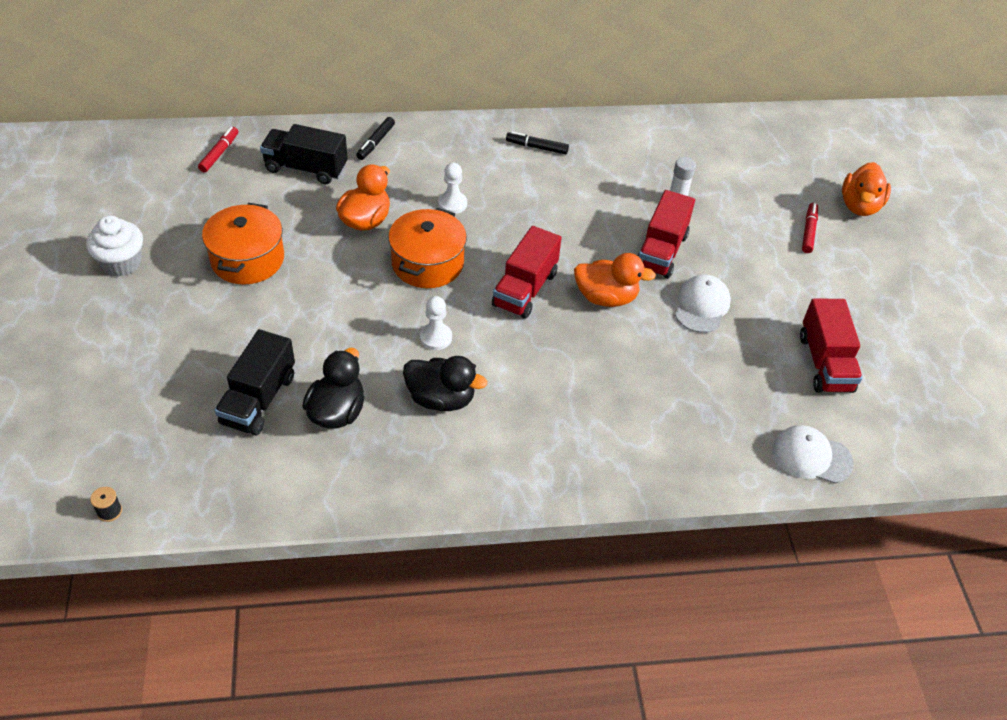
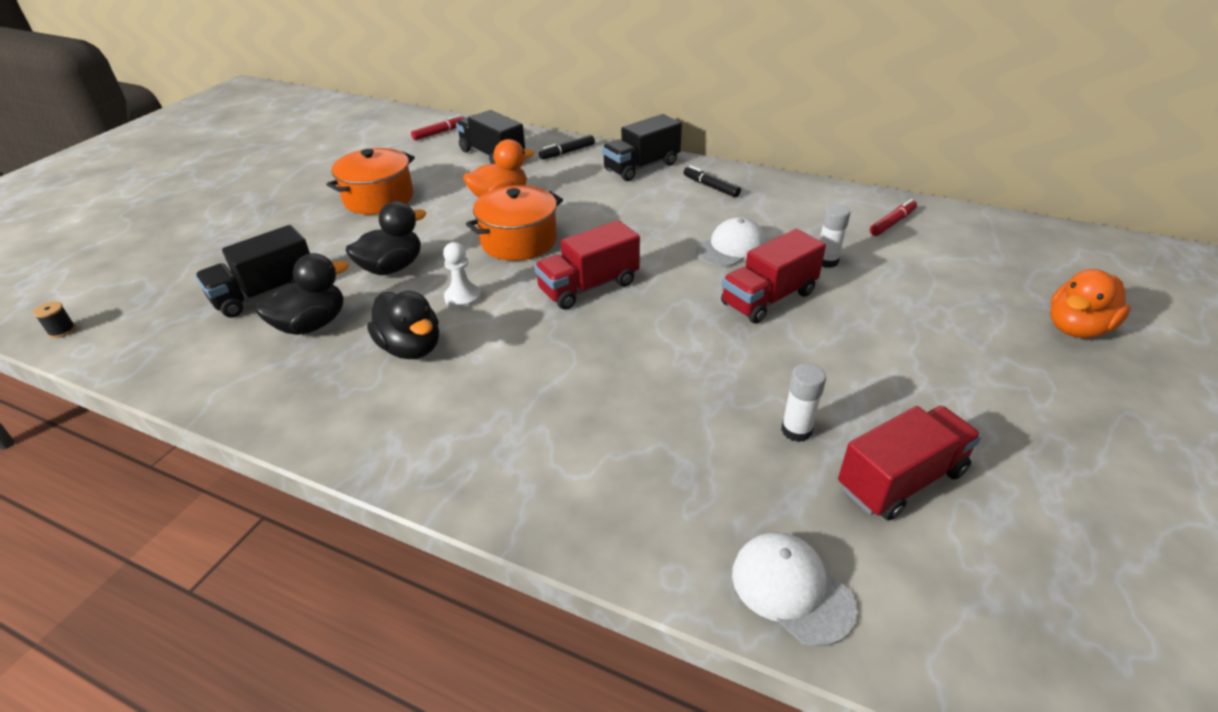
camera: 35 degrees right, 10 degrees down
white cupcake [86,216,143,277] -> none
white pawn [438,163,467,214] -> none
orange duck [574,253,656,307] -> none
white cap [675,275,731,333] -> white cap moved to [696,217,767,267]
red truck [800,299,862,393] -> red truck turned 150 degrees counterclockwise [838,406,982,520]
red marker [802,203,818,253] -> red marker moved to [870,199,917,236]
none -> black duck [346,201,426,275]
none -> black truck [602,114,682,181]
none -> white glue stick [781,363,826,442]

